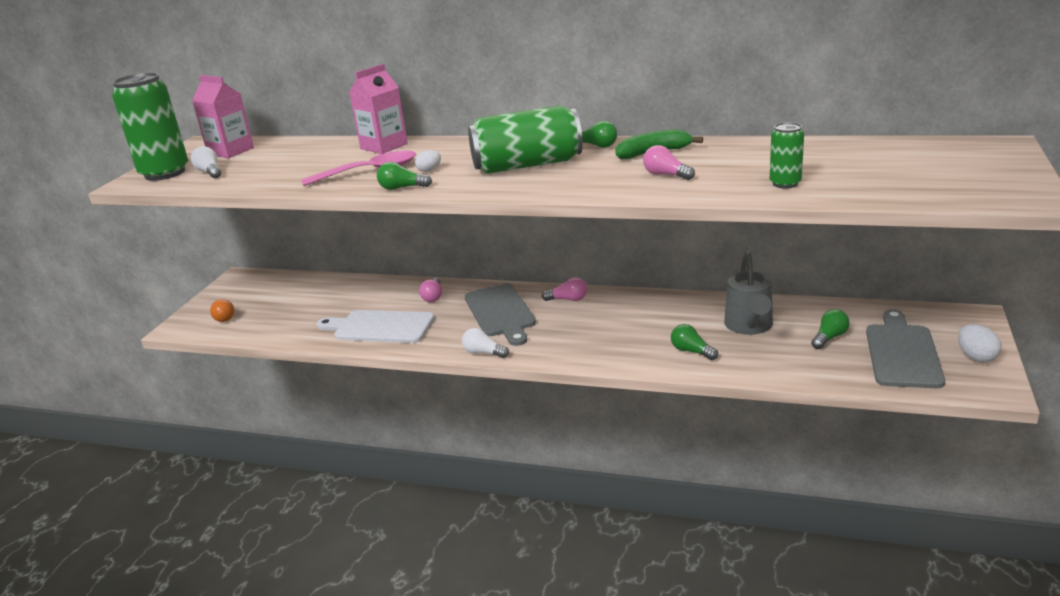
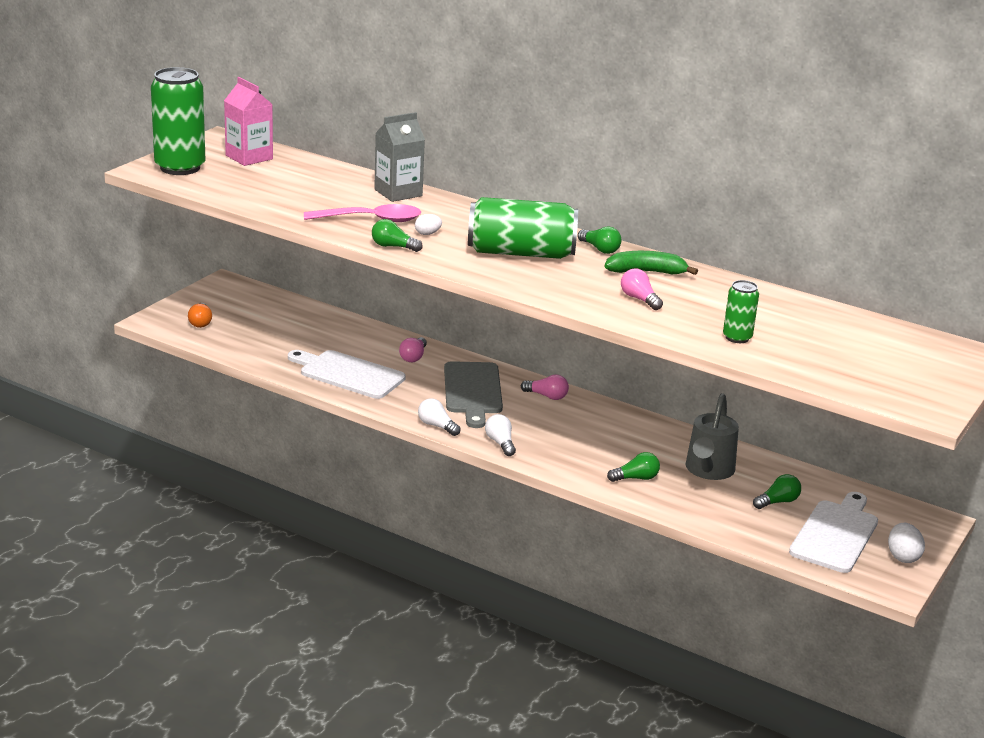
camera: 10 degrees right, 0 degrees up
white light bulb [191,146,221,178] -> white light bulb moved to [485,414,516,456]
pink carton [349,64,408,154] -> grey carton [374,112,425,202]
green light bulb [671,324,718,360] -> green light bulb turned 105 degrees clockwise [607,452,660,482]
grey cutting board [866,309,945,388] -> white cutting board [789,492,878,573]

